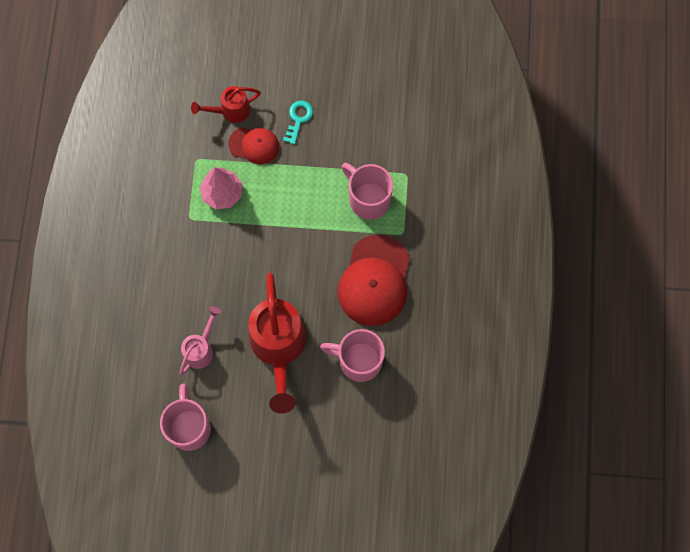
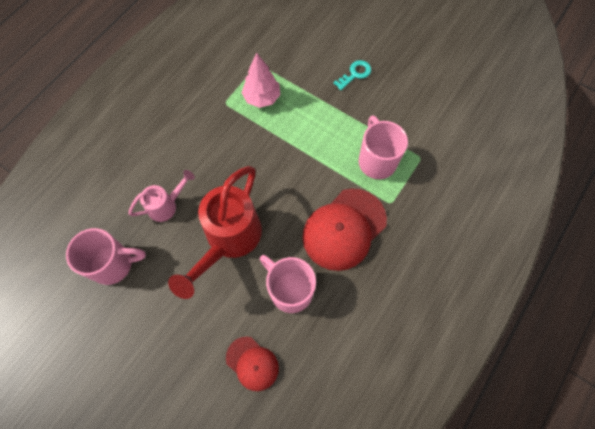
camera: 30 degrees right, 5 degrees down
pink mug [160,384,211,451] -> pink mug turned 60 degrees clockwise [66,228,146,285]
red watering can [191,86,261,123] -> none
red cap [228,127,279,164] -> red cap moved to [226,337,279,391]

